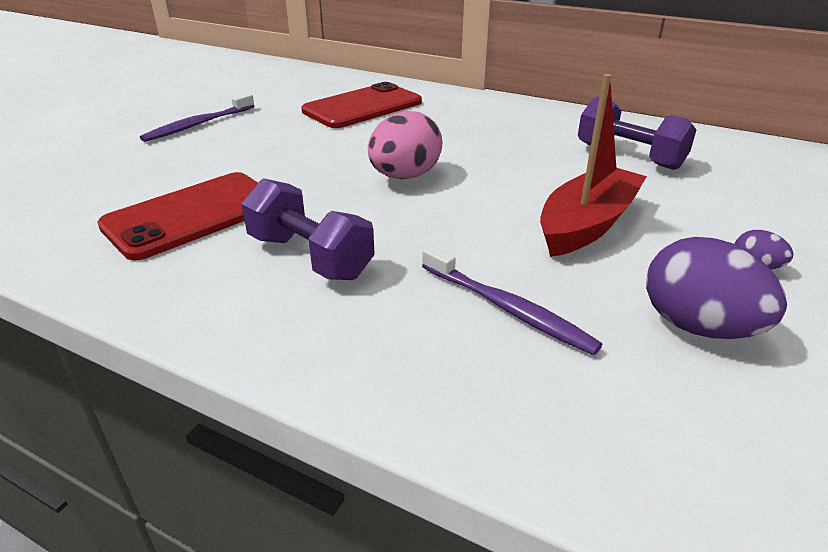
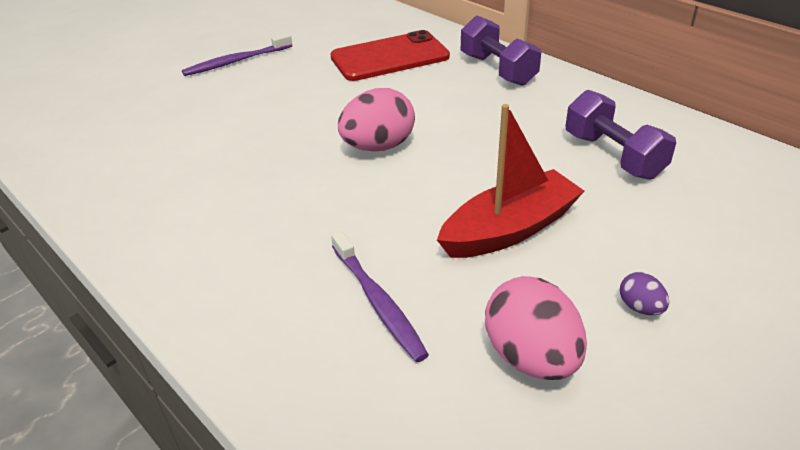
camera: 20 degrees right, 5 degrees up
red phone [97,172,258,261] -> none
purple dumbbell [242,178,375,280] -> purple dumbbell moved to [461,16,541,86]
purple egg [646,237,787,339] -> pink egg [485,276,587,380]

